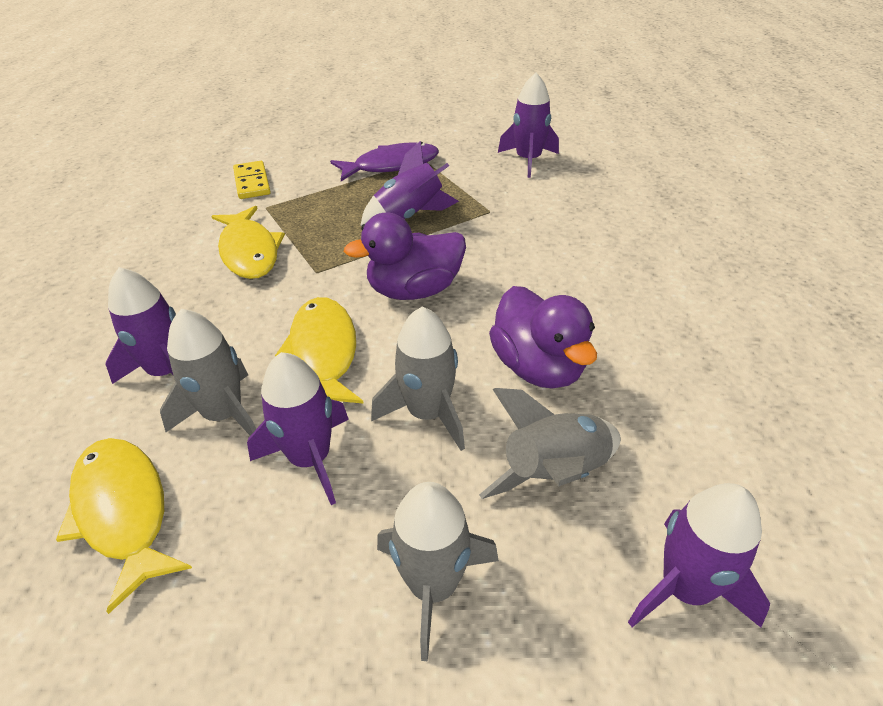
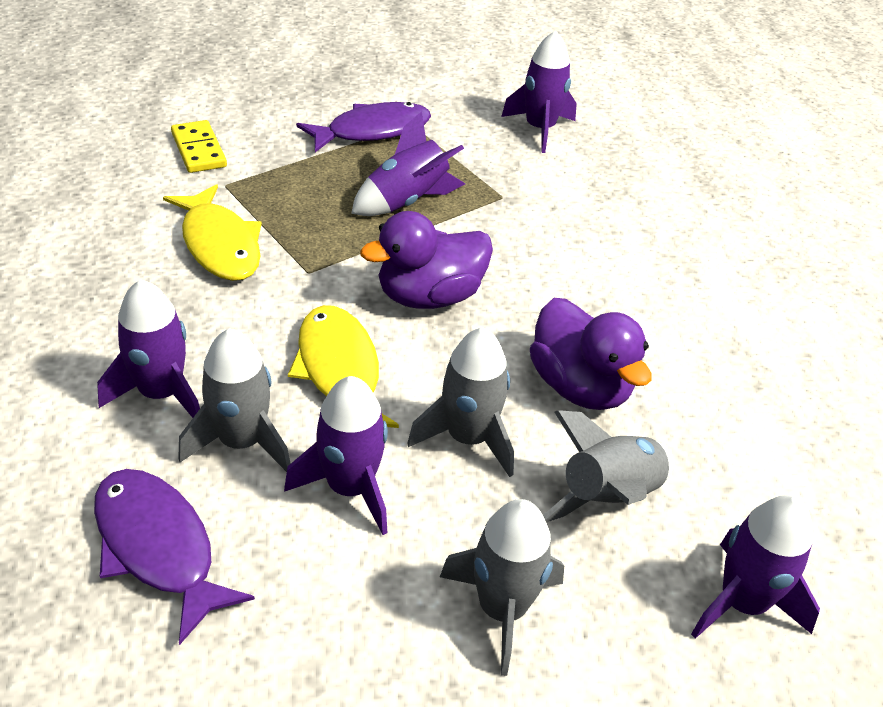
camera: 10 degrees left, 0 degrees up
yellow fish [56,438,192,614] -> purple fish [94,469,255,645]

